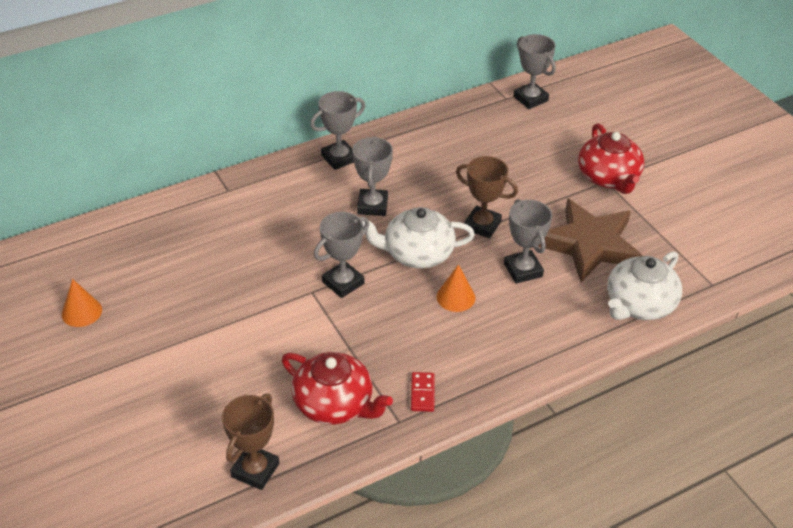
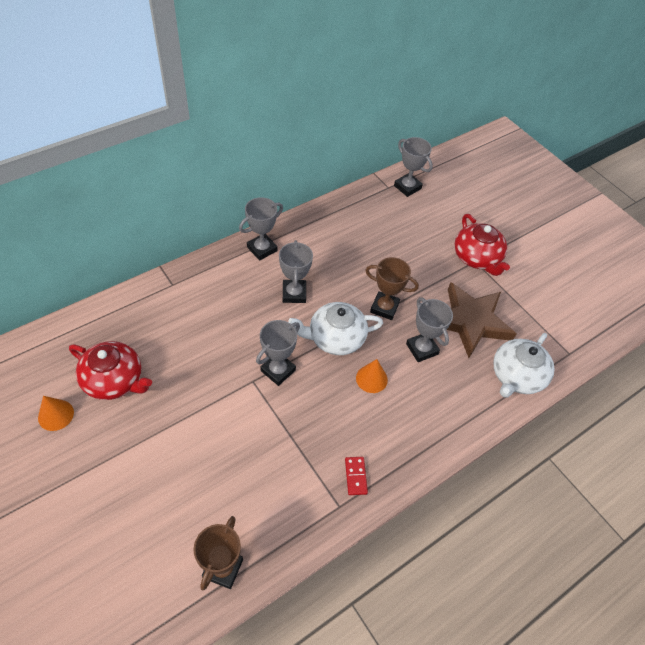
camera: 10 degrees left, 10 degrees up
red teapot [282,352,393,425] -> red teapot moved to [69,341,152,400]

